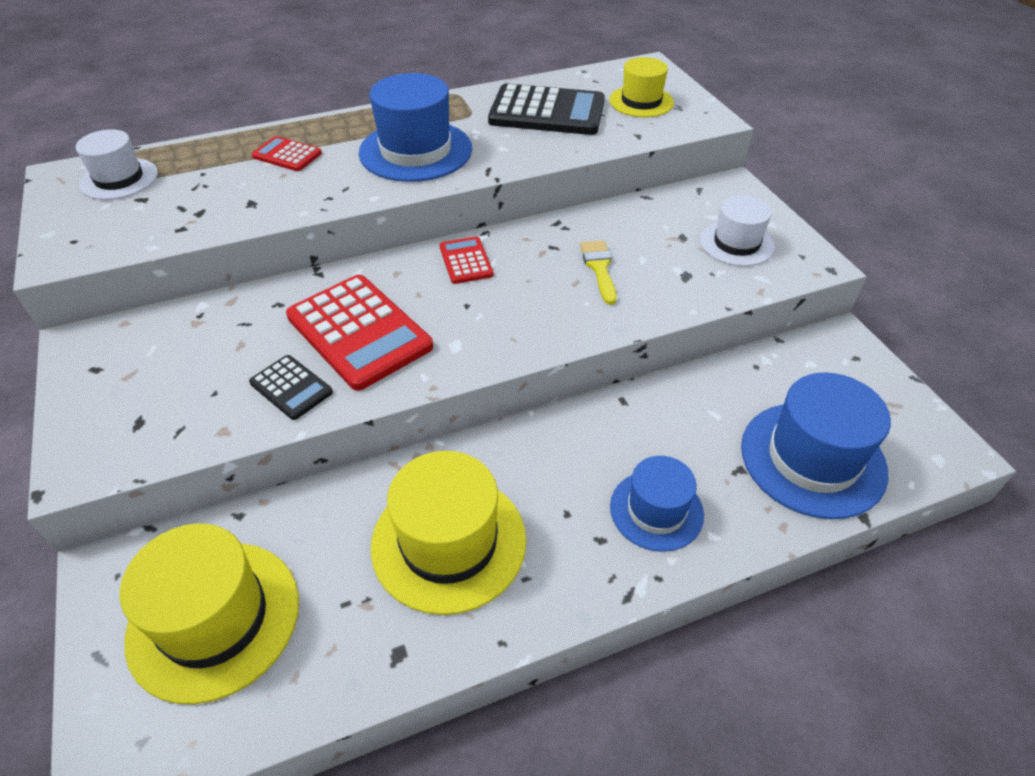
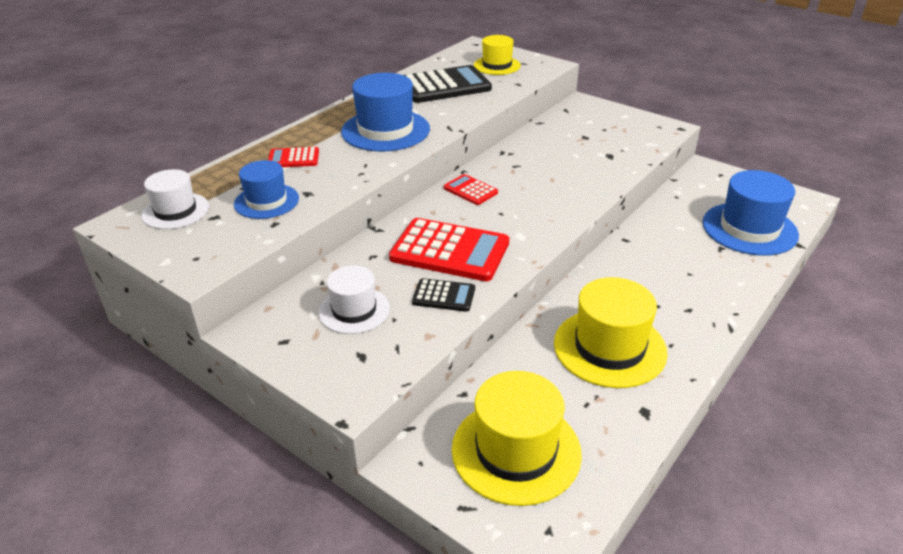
camera: 30 degrees left, 10 degrees down
yellow brush [580,240,617,305] -> none
blue hat [610,456,704,552] -> blue hat moved to [234,160,299,219]
white hat [700,195,775,266] -> white hat moved to [318,265,390,334]

